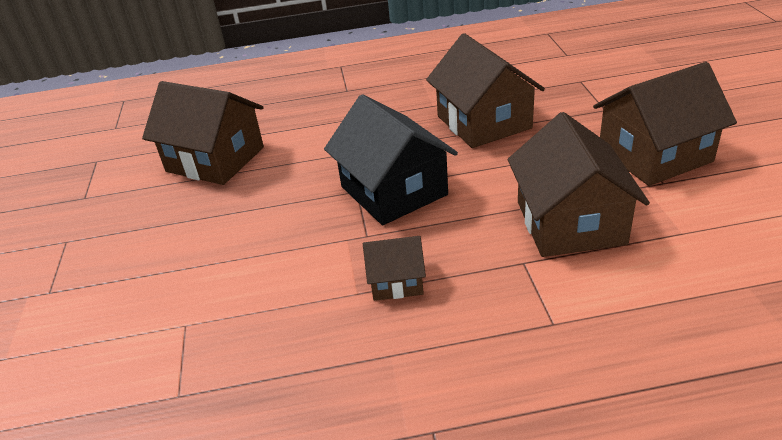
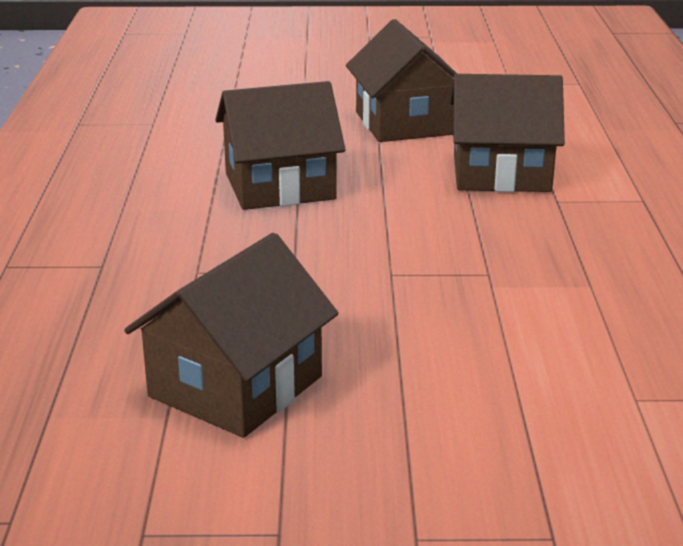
camera: 85 degrees left, 10 degrees down
black house [324,94,458,225] -> none
brown house [363,236,426,301] -> none

